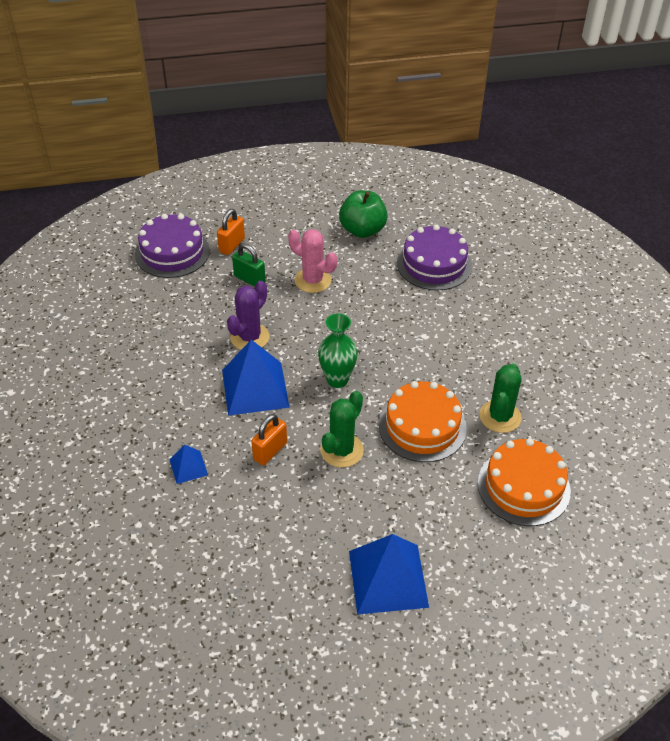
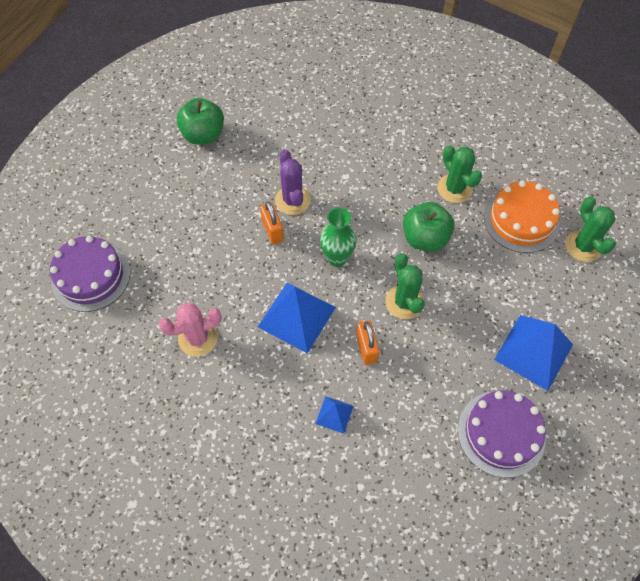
camera: 50 degrees left, 15 degrees up
orange padlock [217,209,245,255] -> orange padlock moved to [260,201,284,245]
purple cactus [227,281,270,350] -> purple cactus moved to [275,150,311,215]
green padlock [232,243,266,287] -> none
pink cactus [288,229,337,293] -> pink cactus moved to [159,303,222,356]
orange cake [379,381,467,462] -> green apple [403,202,455,252]
purple cake [397,224,472,291] -> purple cake moved to [458,391,546,478]
none -> green cactus [565,196,616,262]

